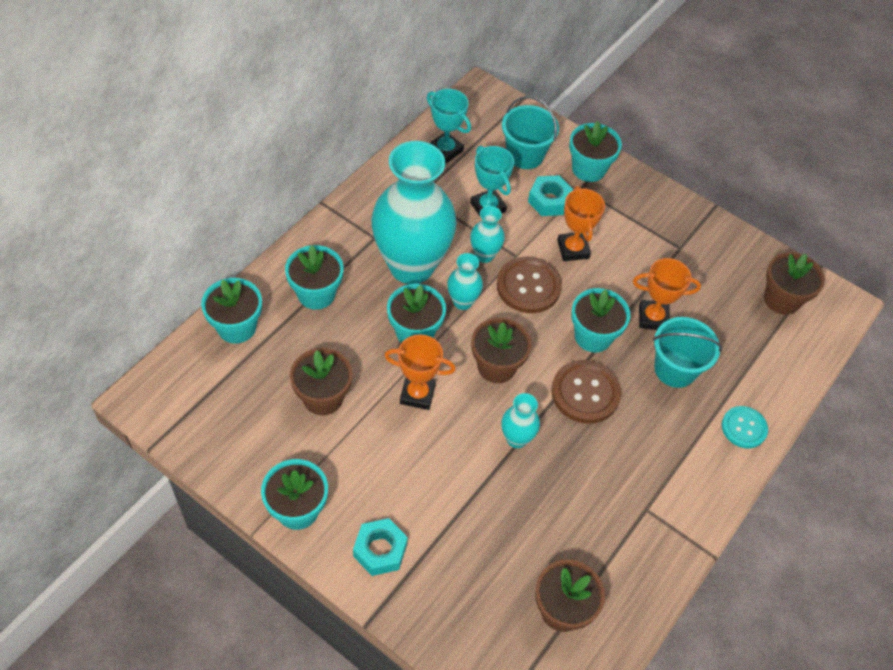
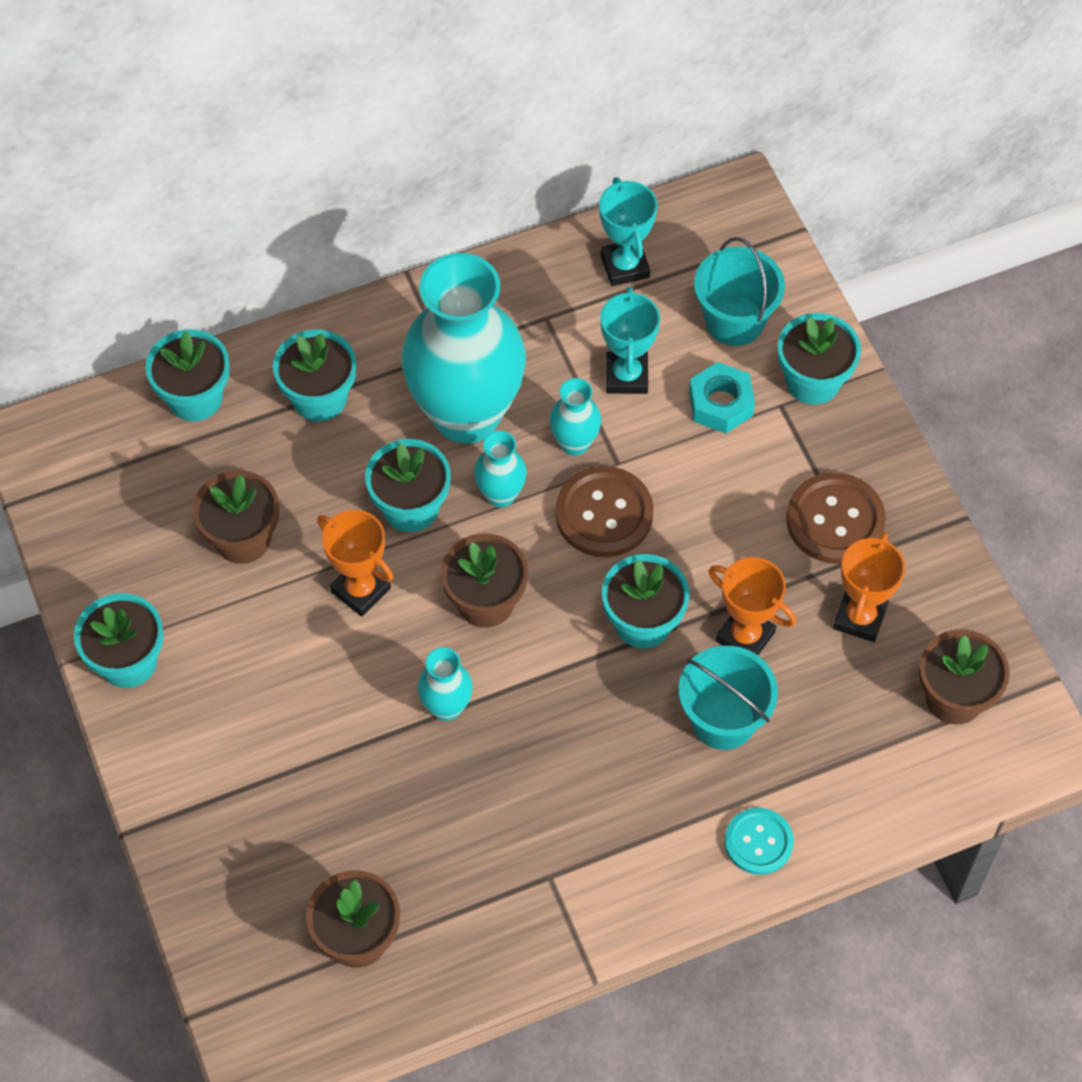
camera: 35 degrees right, 5 degrees up
turquoise nut [353,518,408,576] -> none
brown button [551,360,621,424] -> brown button moved to [786,473,886,564]
orange trophy [557,186,605,261] -> orange trophy moved to [833,532,905,642]

